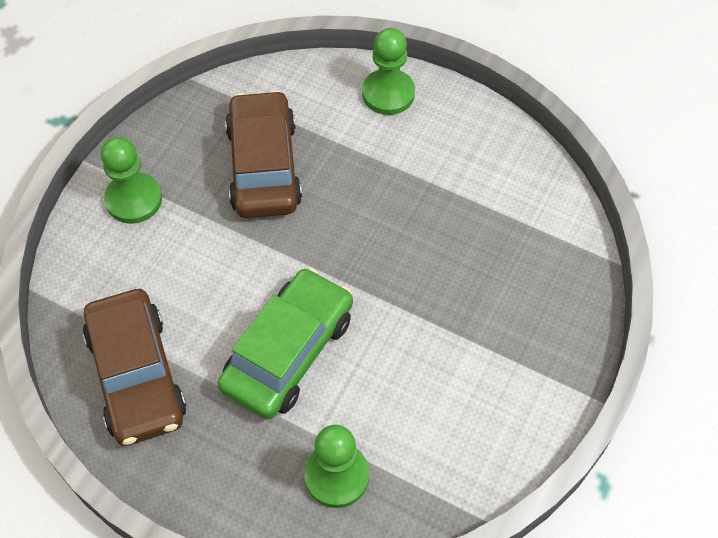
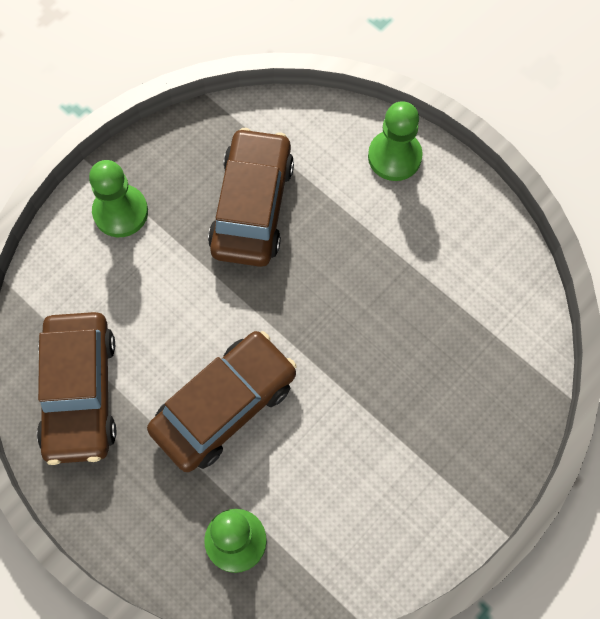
camera: 15 degrees right, 10 degrees up
green car [218,268,353,419] -> brown car [147,331,296,472]

